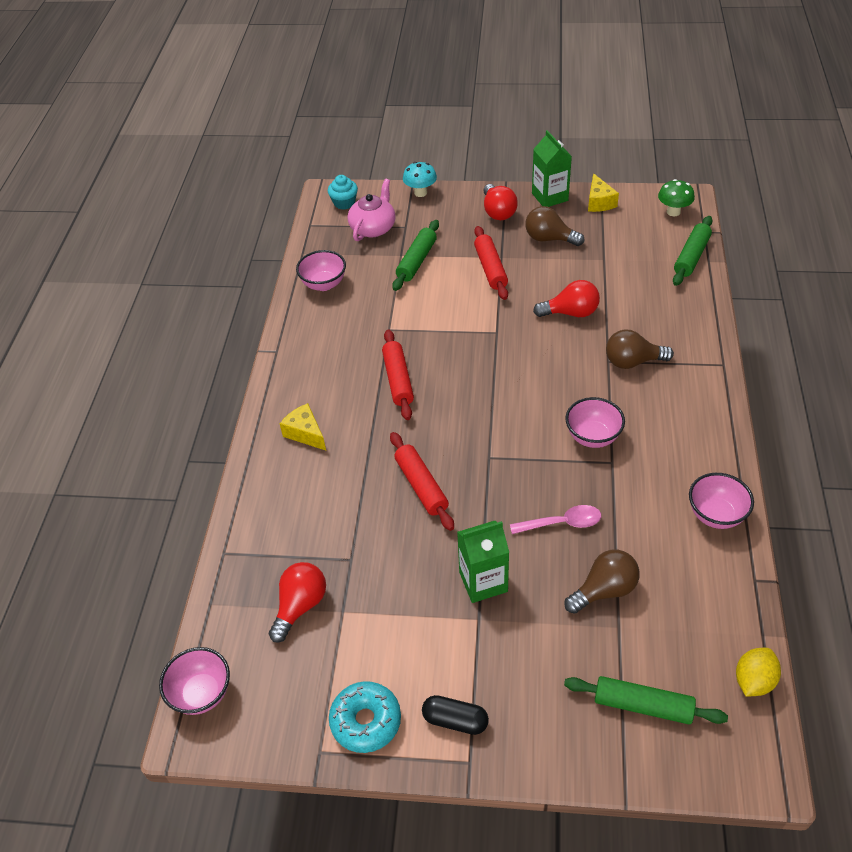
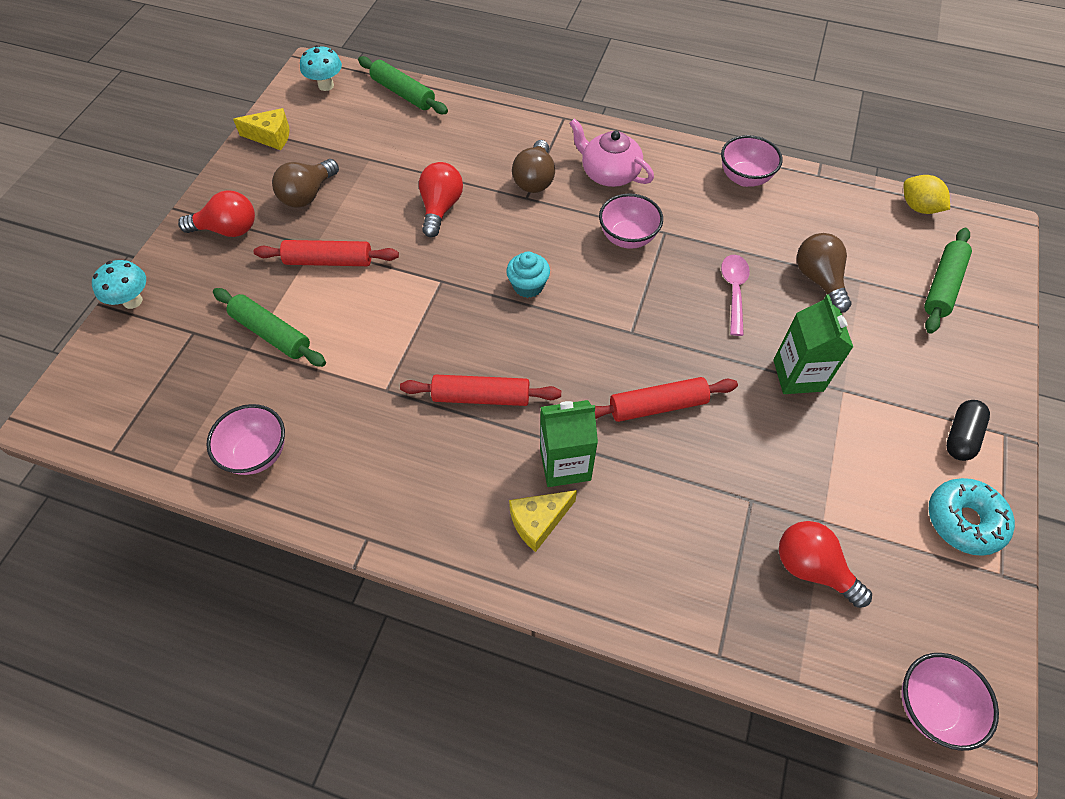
camera: 80 degrees left, 10 degrees up
turquoise cupcake [328,175,358,209] -> turquoise cupcake moved to [506,252,550,298]
pink teapot [348,179,396,241] -> pink teapot moved to [569,118,654,187]
green carton [532,130,572,207] -> green carton moved to [540,400,598,487]
green mushroom [658,179,695,216] -> turquoise mushroom [300,45,342,91]

